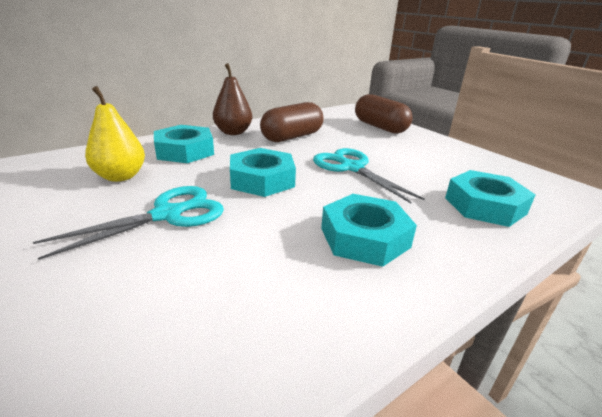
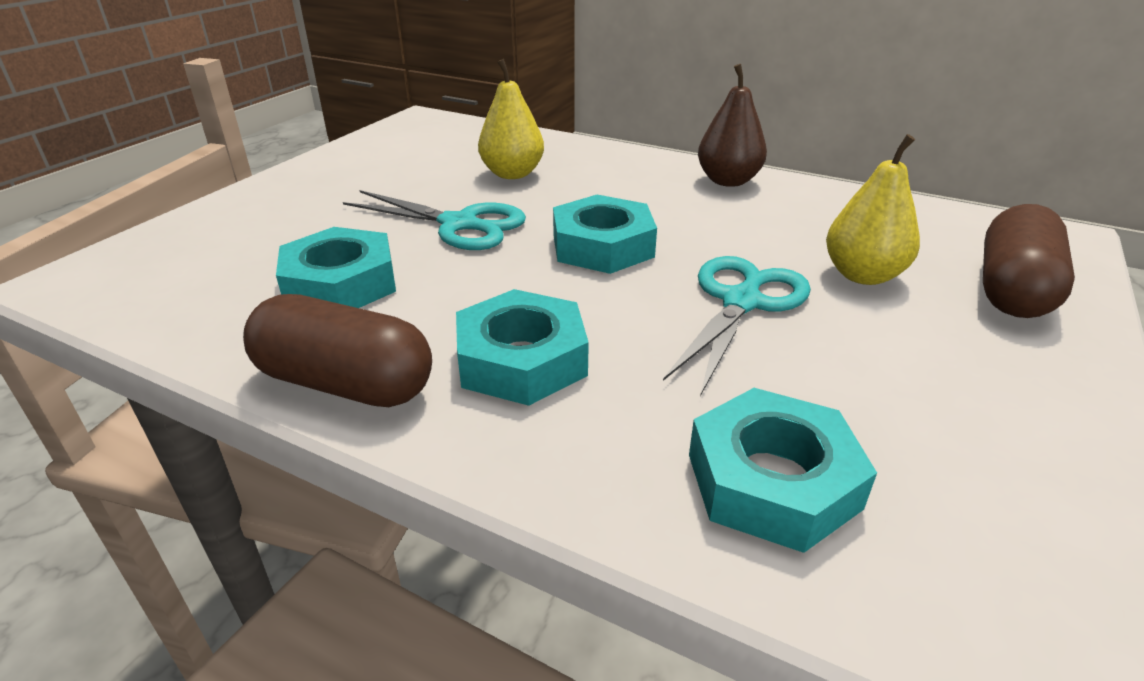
camera: 65 degrees right, 5 degrees up
turquoise nut [154,125,214,163] -> turquoise nut moved to [276,227,396,308]
brown capsule [260,102,323,142] -> brown capsule moved to [243,294,432,407]
none -> yellow pear [826,134,920,285]

